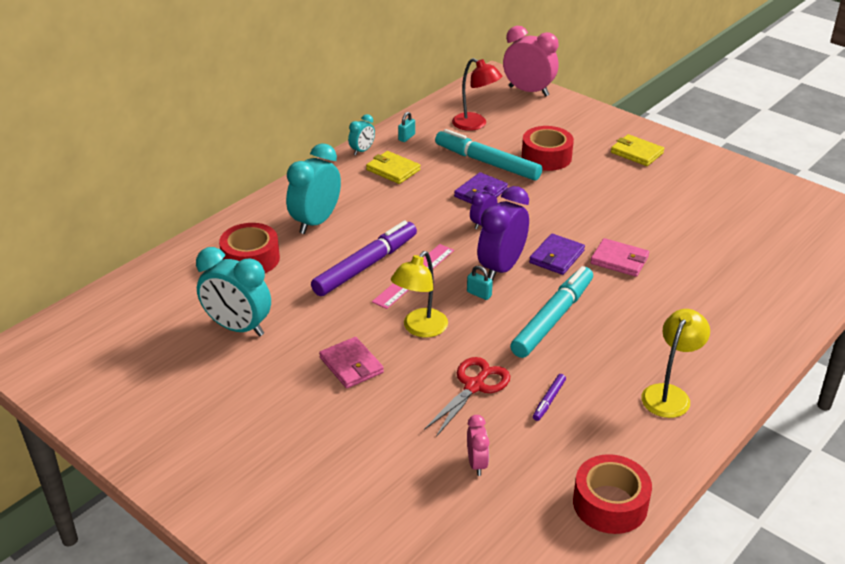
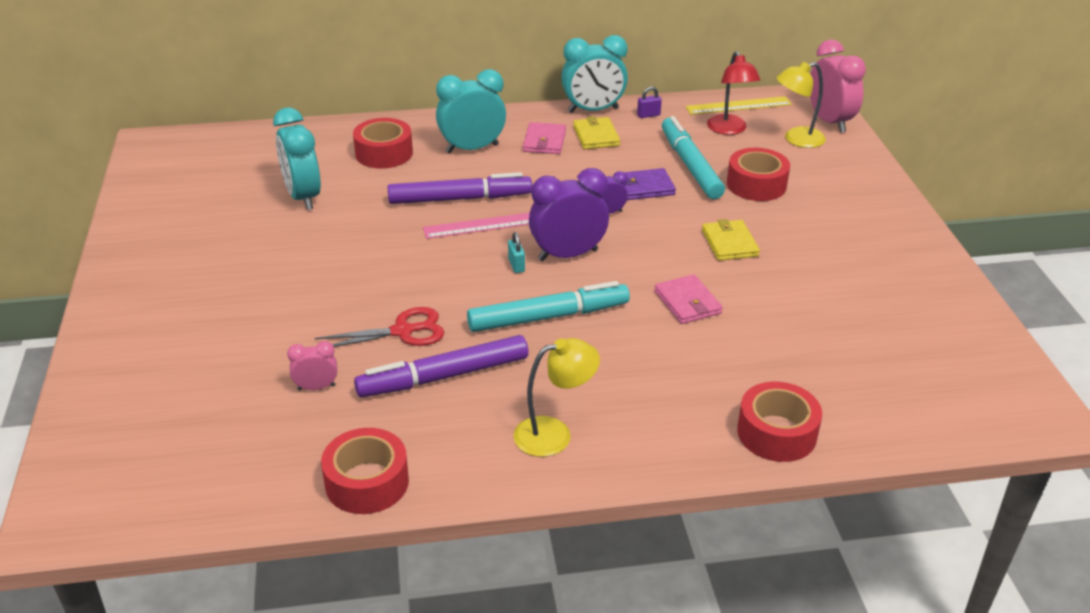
camera: 40 degrees right, 0 degrees up
pink wallet [319,337,384,388] -> pink wallet moved to [523,122,566,154]
turquoise clock [348,114,375,155] -> turquoise clock [561,35,628,113], size x1.95
yellow lamp [391,251,448,338] -> yellow lamp moved to [776,62,826,148]
turquoise padlock [398,112,415,142] -> purple padlock [637,86,662,118]
pink clock [467,415,489,476] -> pink clock turned 135 degrees counterclockwise [287,341,337,390]
purple wallet [529,233,585,275] -> none
purple marker [533,374,566,421] -> purple marker [354,335,528,397], size x2.36
yellow wallet [611,134,664,166] -> yellow wallet moved to [702,219,760,261]
none -> yellow ruler [686,96,792,115]
none -> red tape [737,382,822,462]

